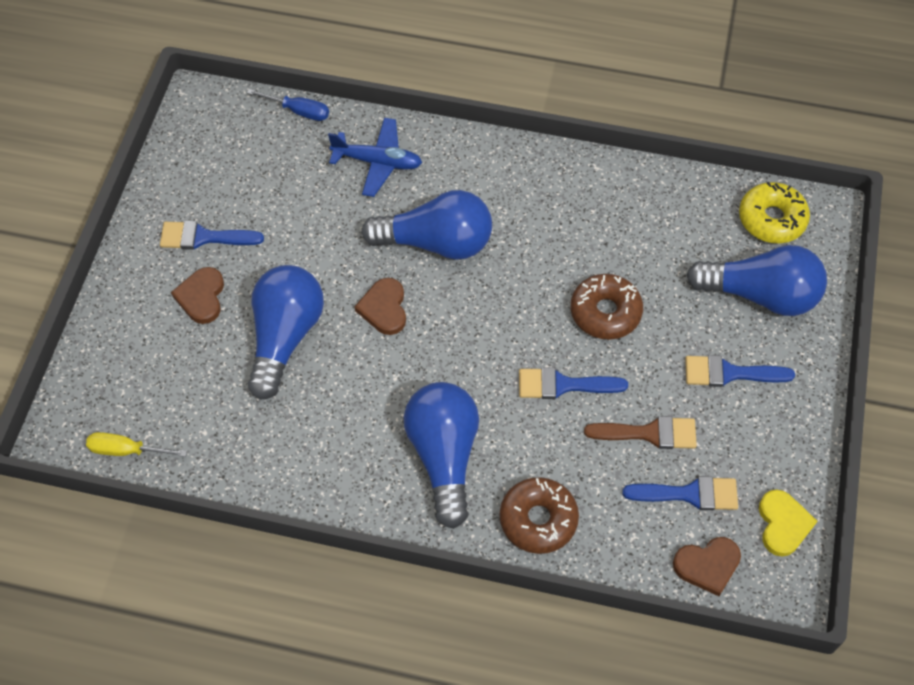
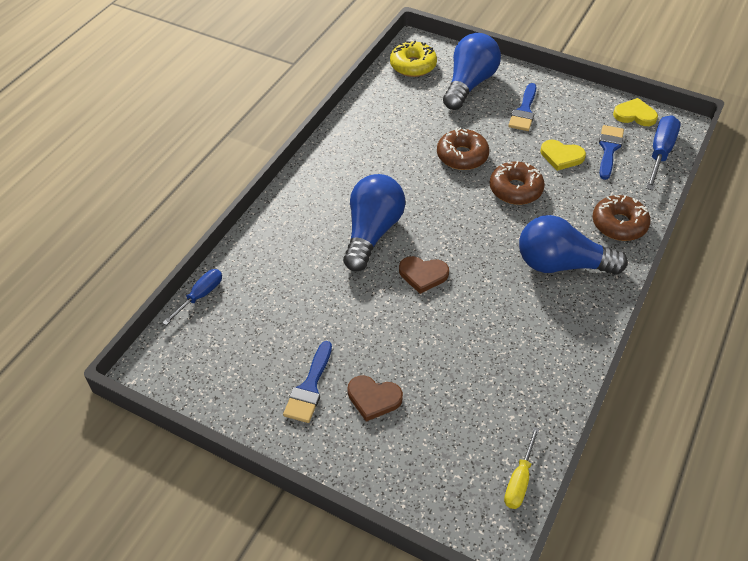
camera: 75 degrees left, 10 degrees down
blue light bulb [248,265,324,400] -> none
blue plane [328,118,422,197] -> none
blue brush [519,368,628,399] -> brown donut [490,161,545,205]
brown brush [584,416,697,449] -> yellow heart [541,140,586,171]
brown heart [673,537,741,596] -> blue screwdriver [646,115,681,190]

